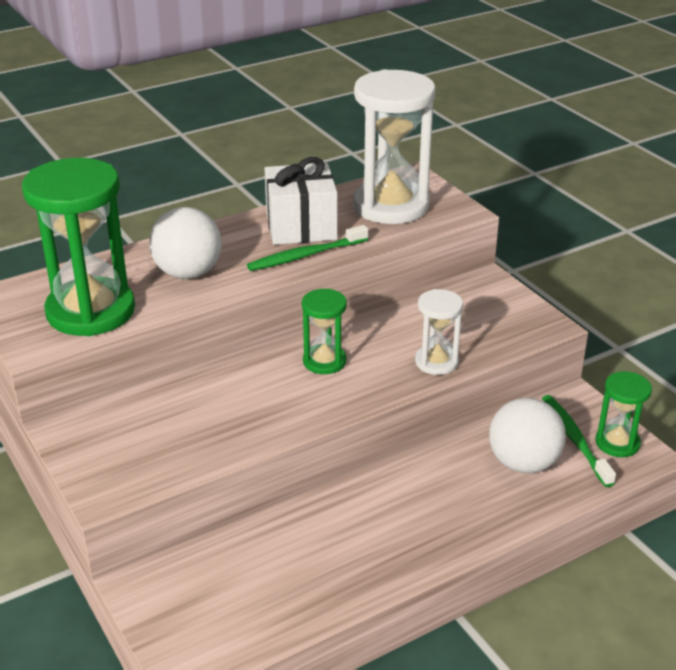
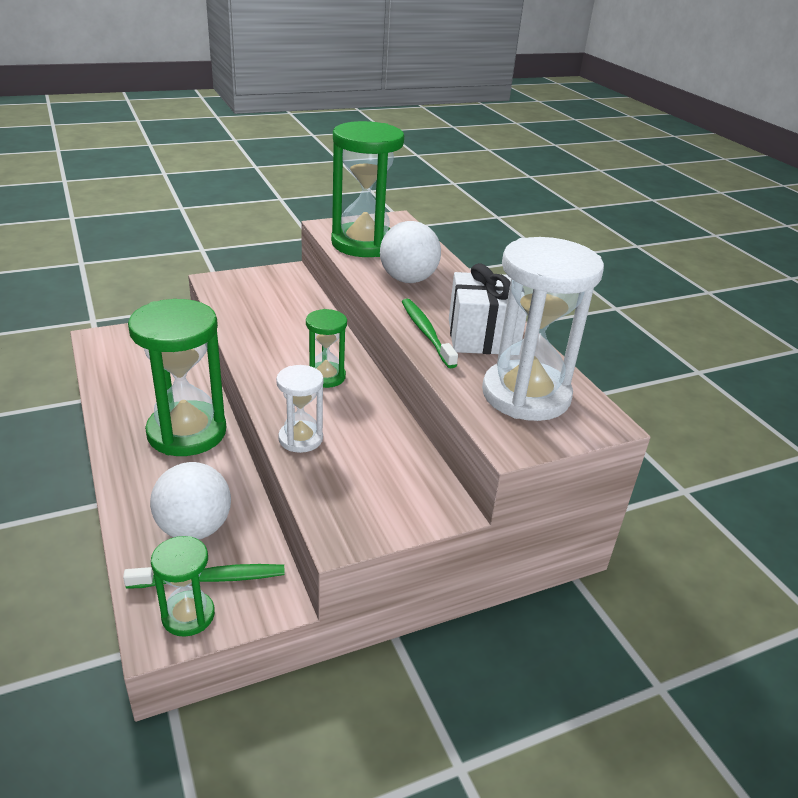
camera: 95 degrees right, 0 degrees up
none -> green hourglass [128,299,226,456]

